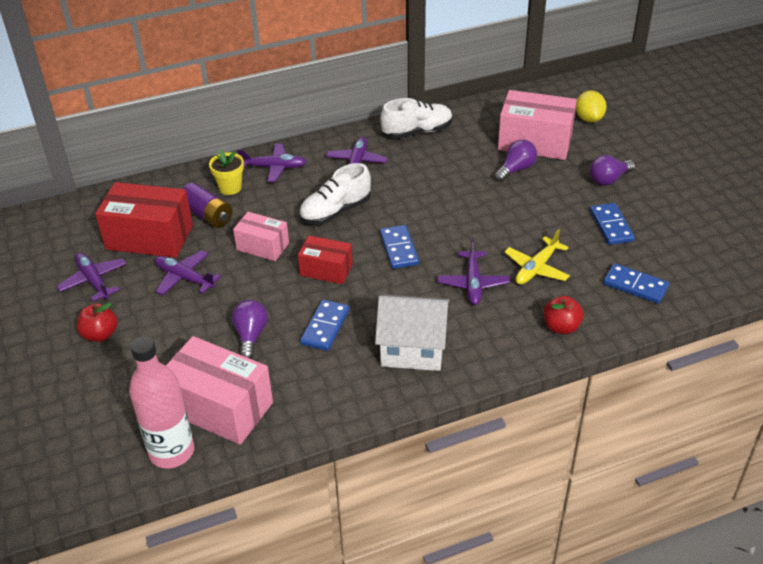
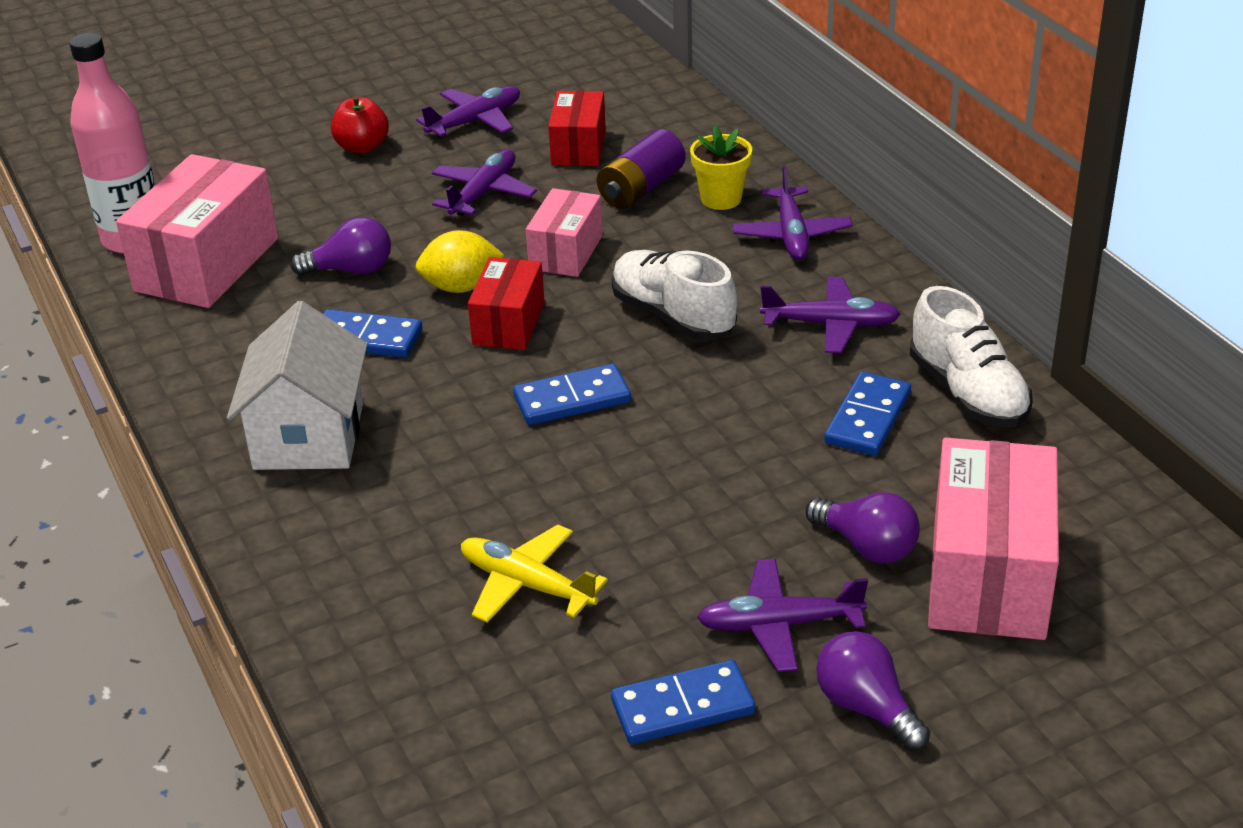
camera: 85 degrees right, 5 degrees down
red box [95,182,193,258] -> red box [548,91,606,166], size x0.58
purple plane [438,239,510,305] -> purple plane moved to [697,559,868,672]
red apple [543,296,584,334] -> none
yellow lemon [576,90,607,123] -> yellow lemon moved to [415,230,505,293]
blue domino [603,263,669,304] -> blue domino moved to [824,372,911,456]

